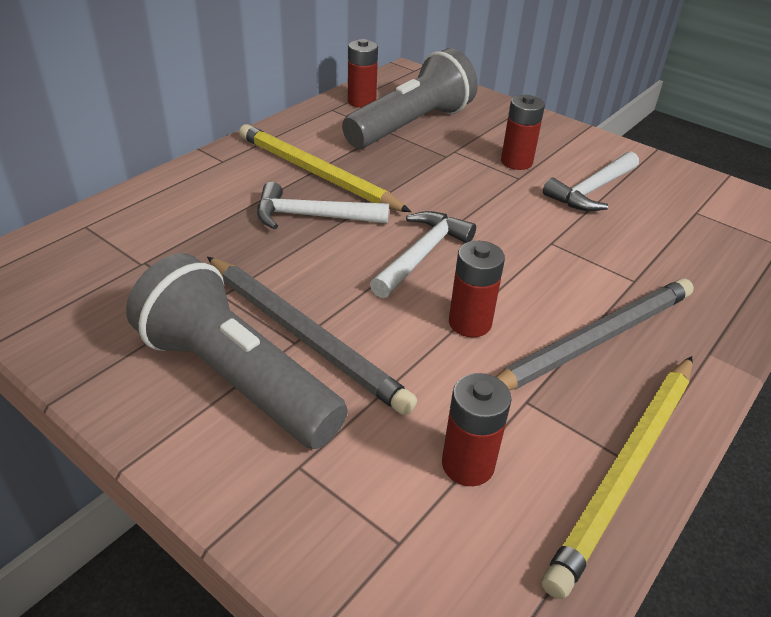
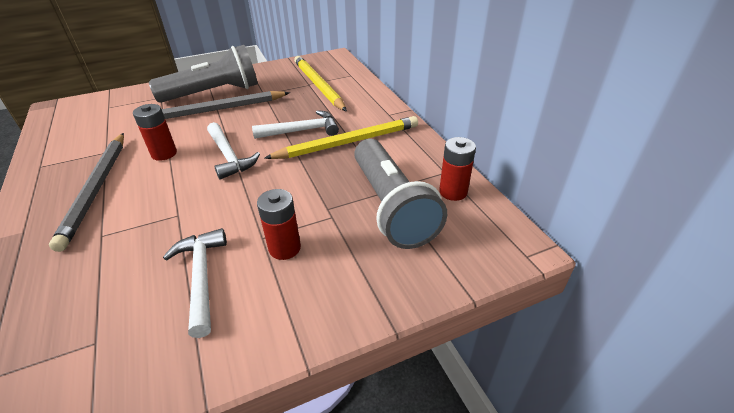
camera: 120 degrees right, 0 degrees up
white hammer [257,182,389,229] -> white hammer turned 45 degrees clockwise [252,110,339,139]
red battery [442,373,512,486] -> none
yellow pencil [542,356,693,599] -> yellow pencil moved to [294,56,347,111]

